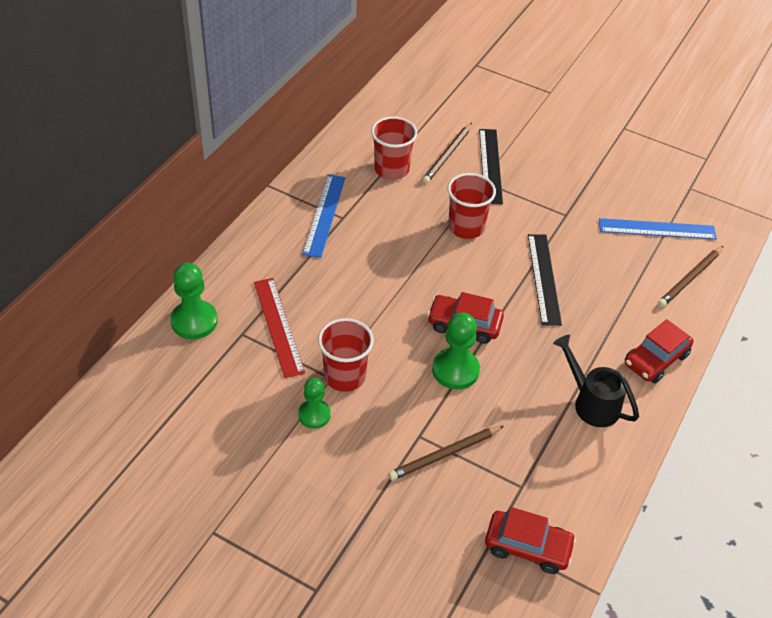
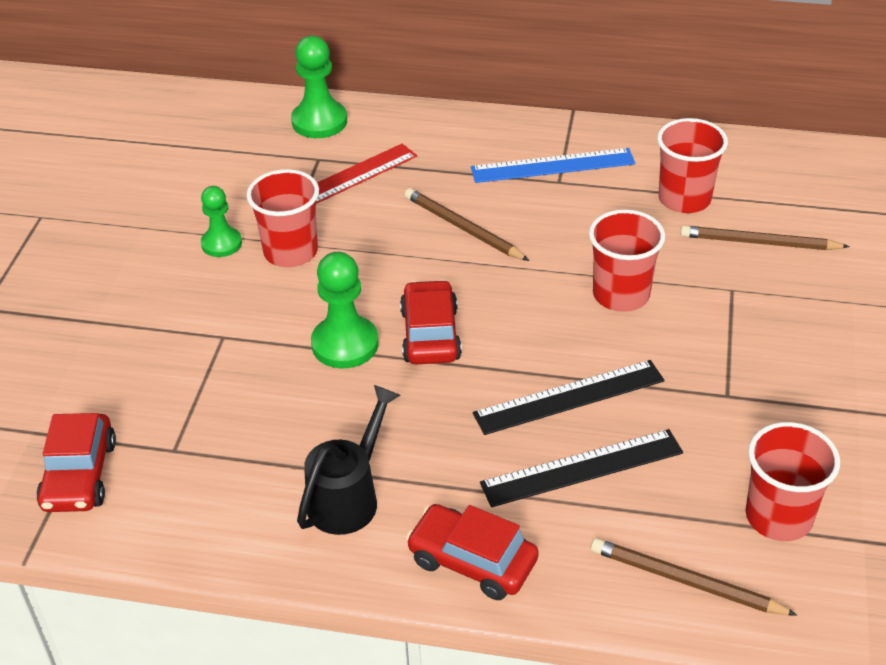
camera: 75 degrees right, 5 degrees down
brown pencil [388,426,504,481] -> brown pencil moved to [405,188,529,261]
black ruler [479,129,503,204] -> black ruler moved to [480,429,683,507]
blue ruler [599,218,717,240] -> red cup [746,422,840,541]

